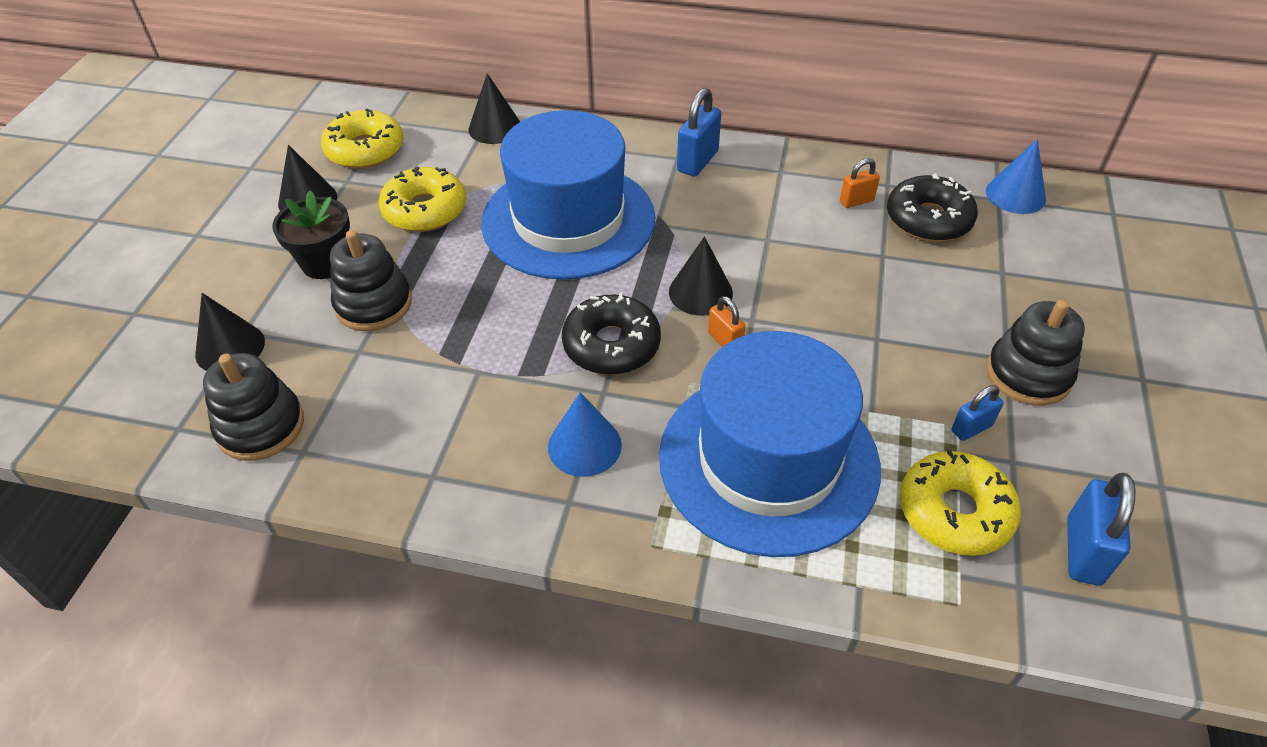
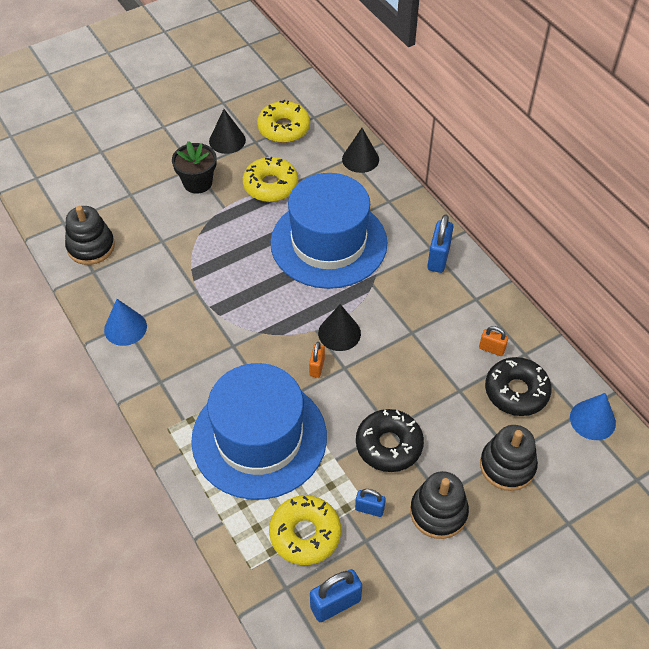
camera: 45 degrees right, 5 degrees up
black cone [195,293,265,371] -> none
black stacking toy [330,230,412,331] -> black stacking toy moved to [480,425,538,491]
blue cone [548,392,622,477] -> blue cone moved to [104,299,147,346]
black donut [562,292,661,375] -> black donut moved to [356,409,424,472]
blue padlock [677,88,721,176] -> blue padlock turned 60 degrees counterclockwise [427,214,454,273]

